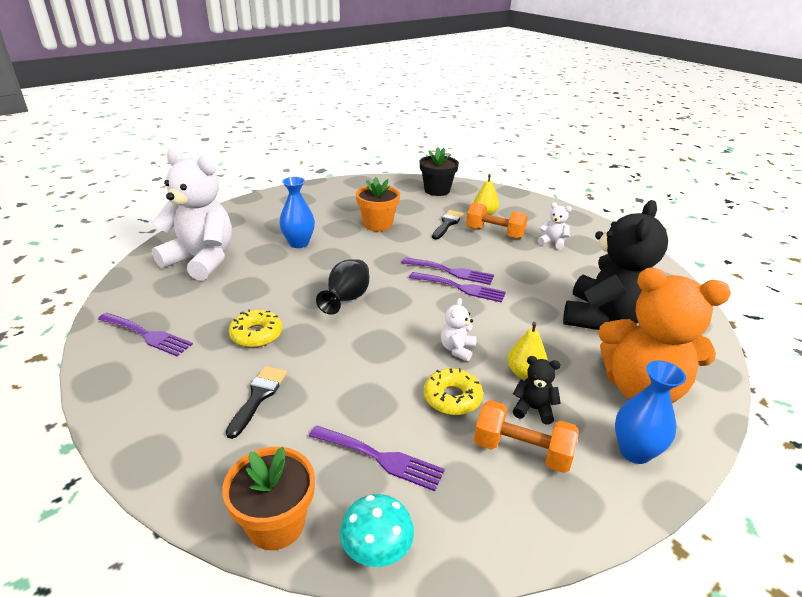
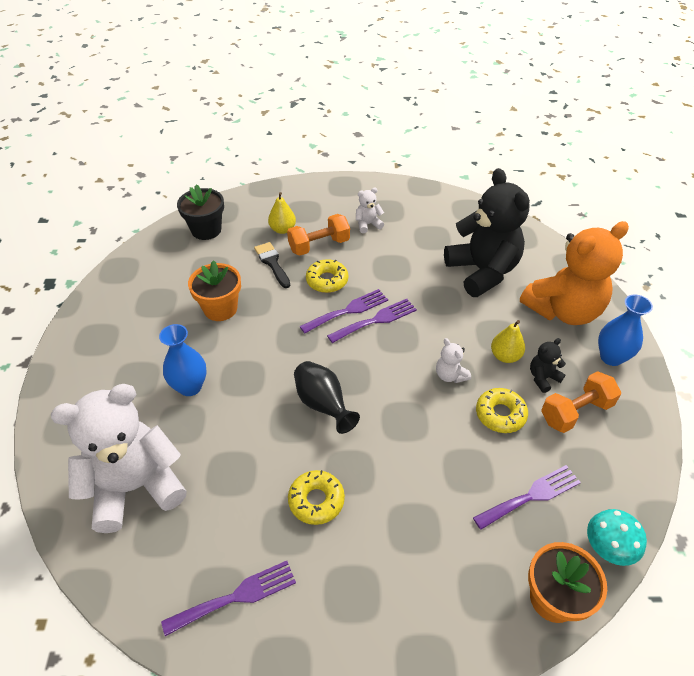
camera: 50 degrees left, 15 degrees up
black brush [226,366,287,439] -> none
none -> yellow donut [306,259,348,293]

